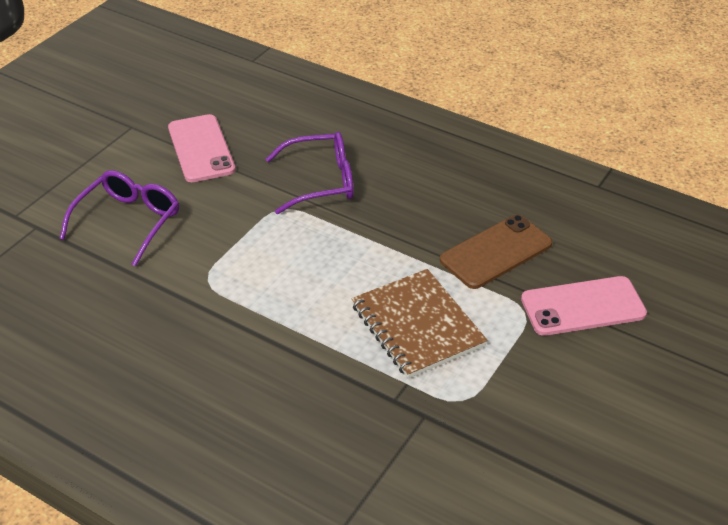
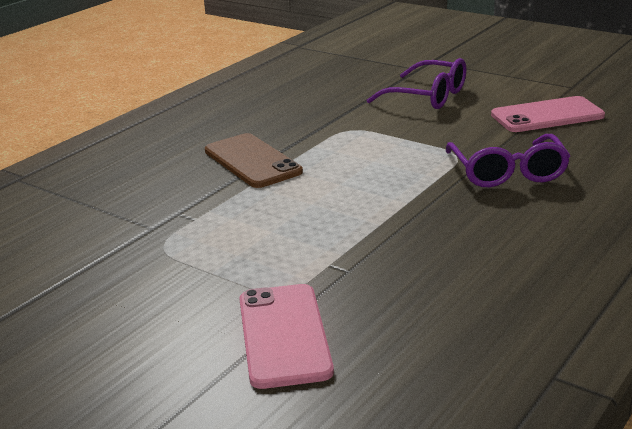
camera: 95 degrees right, 15 degrees down
brown notebook [351,269,488,379] -> none
brown phone [440,215,552,289] -> brown phone moved to [205,133,303,188]

